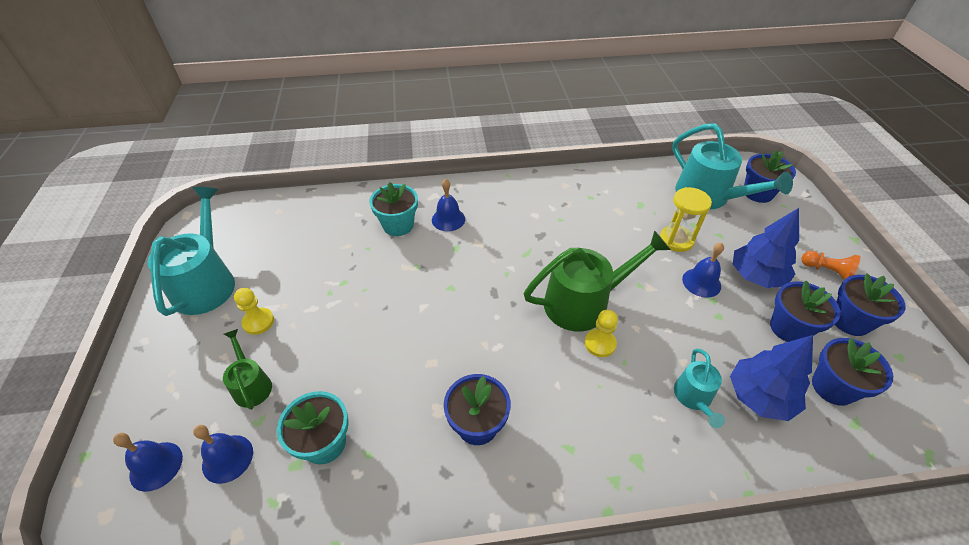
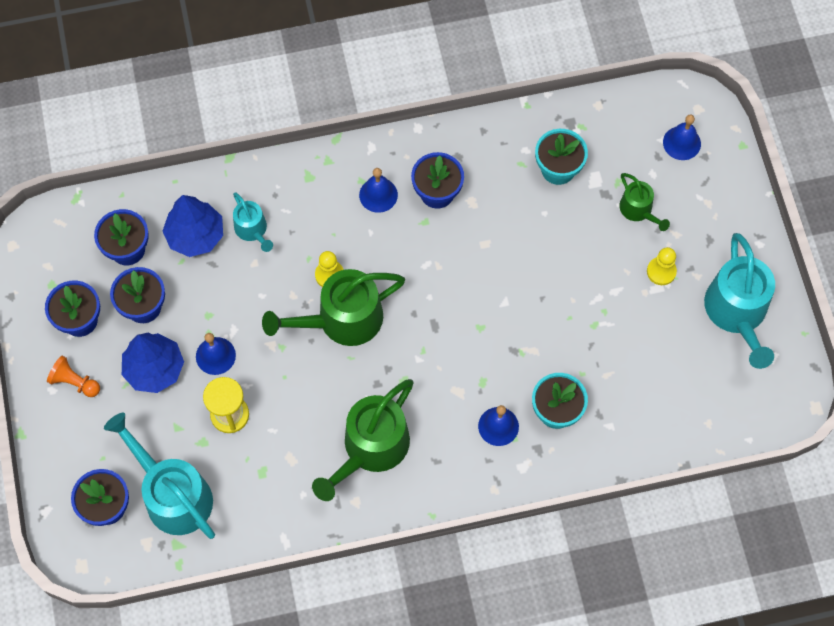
camera: 175 degrees right, 20 degrees up
blue bell [193,425,253,484] -> blue bell moved to [359,168,398,213]
turquoise watering can [674,349,725,428] -> turquoise watering can turned 150 degrees clockwise [233,192,273,252]
none -> green watering can [312,379,414,501]

